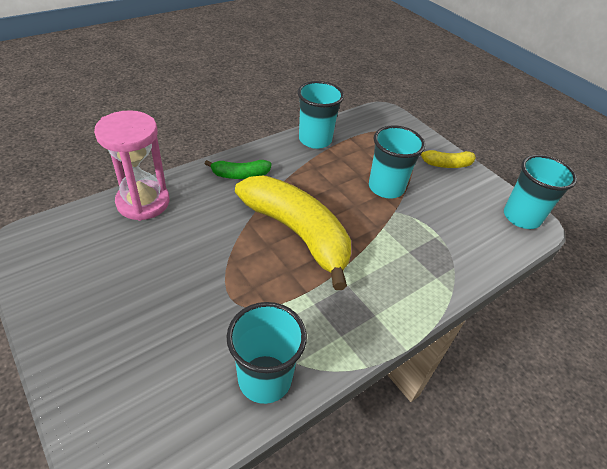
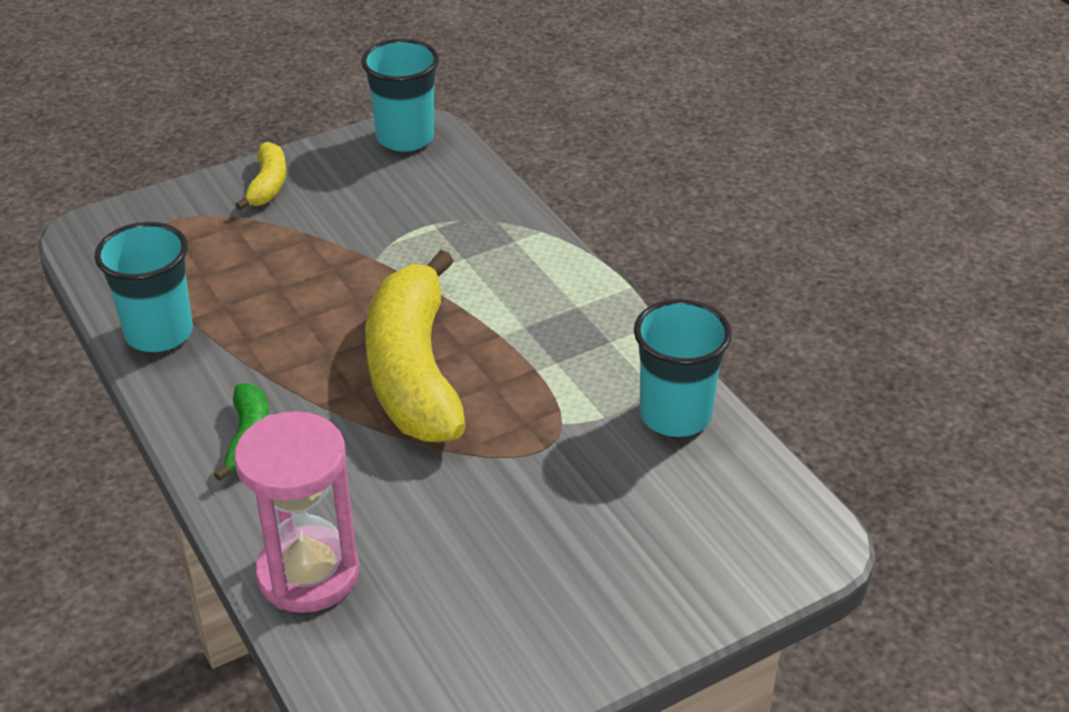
camera: 80 degrees left, 5 degrees down
yellow banana [235,176,351,290] -> yellow banana turned 60 degrees counterclockwise [365,250,466,443]
turquoise cup [369,125,425,198] -> none

